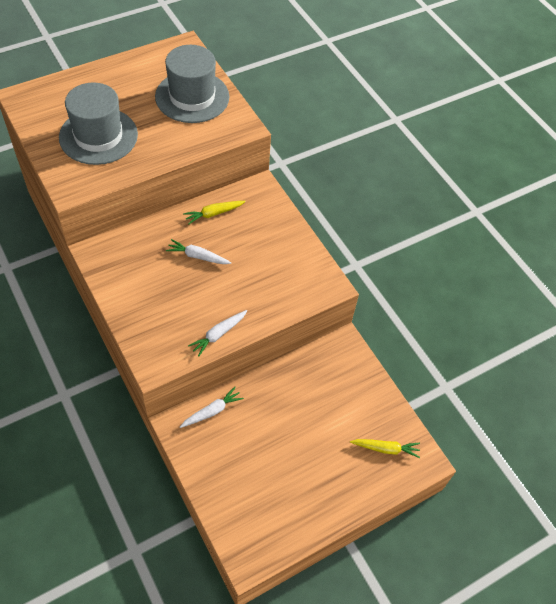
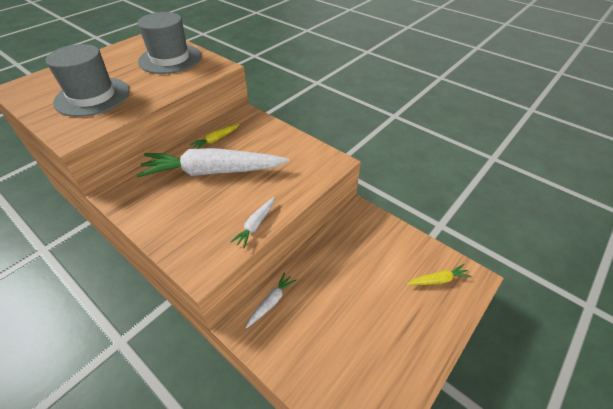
camera: 15 degrees left, 10 degrees down
white carrot [166,239,231,264] -> white carrot [136,148,289,177], size x2.37

